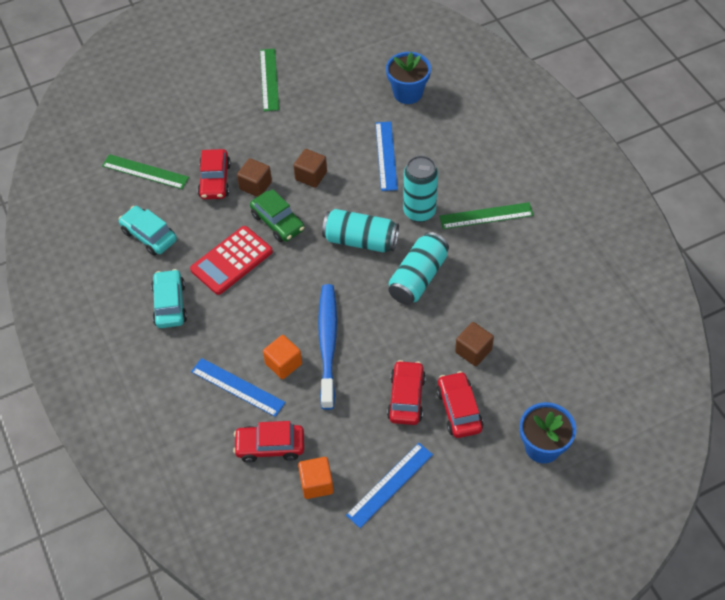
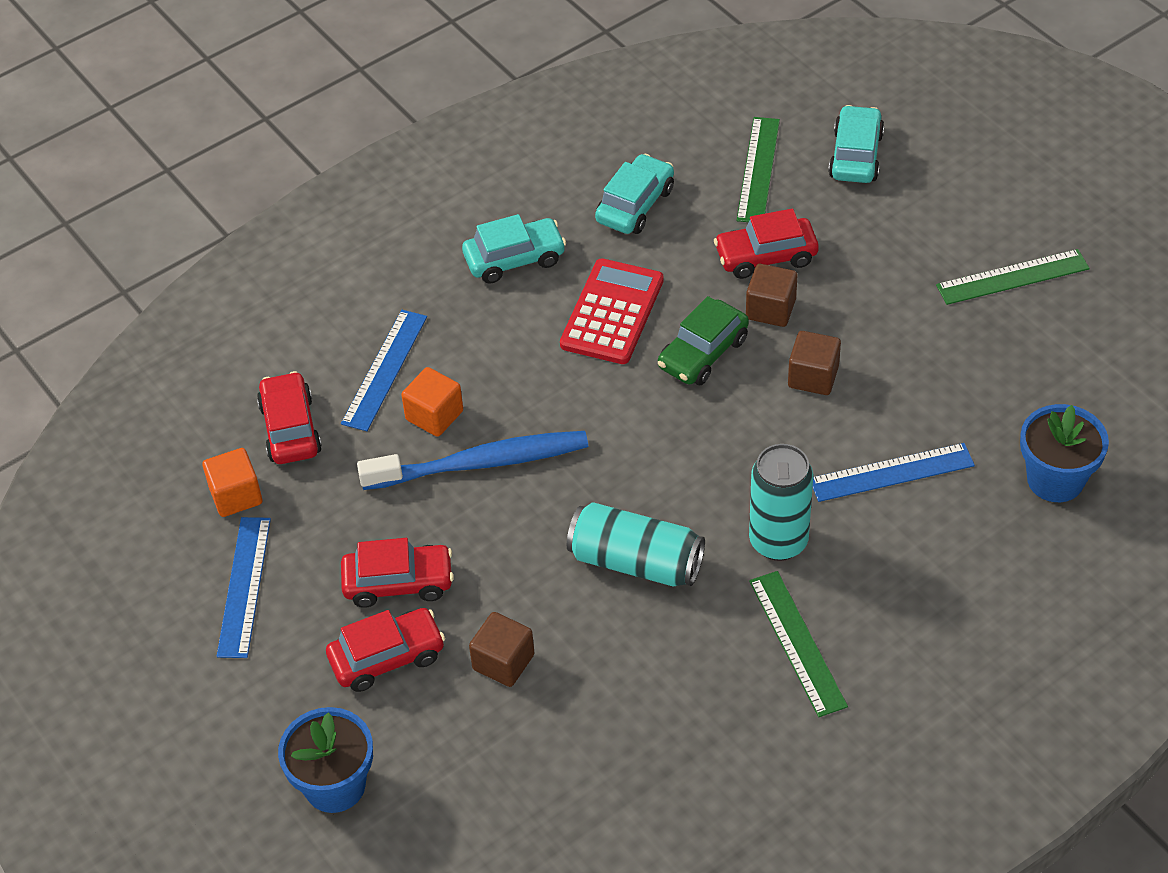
camera: 80 degrees right, 5 degrees down
red calculator [190,226,273,295] -> red calculator turned 75 degrees clockwise [560,258,664,364]
turquoise can [322,209,399,252] -> none
blue ruler [346,443,433,528] -> blue ruler turned 60 degrees clockwise [217,517,271,658]
none -> turquoise car [828,105,884,183]

